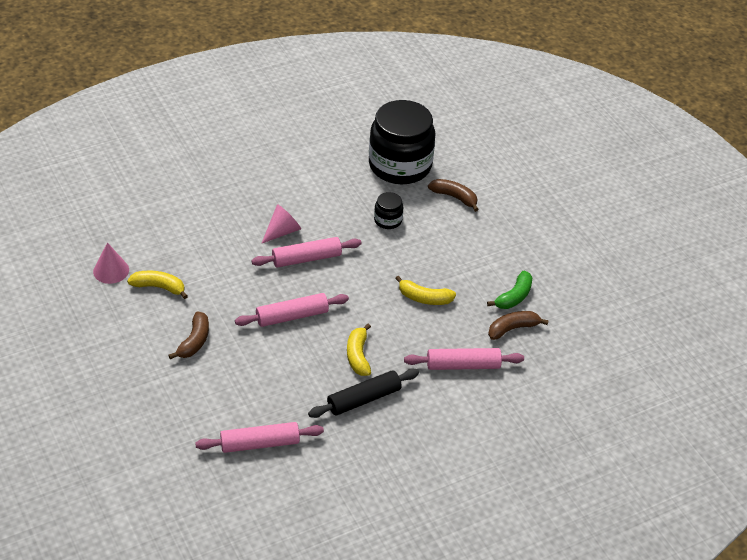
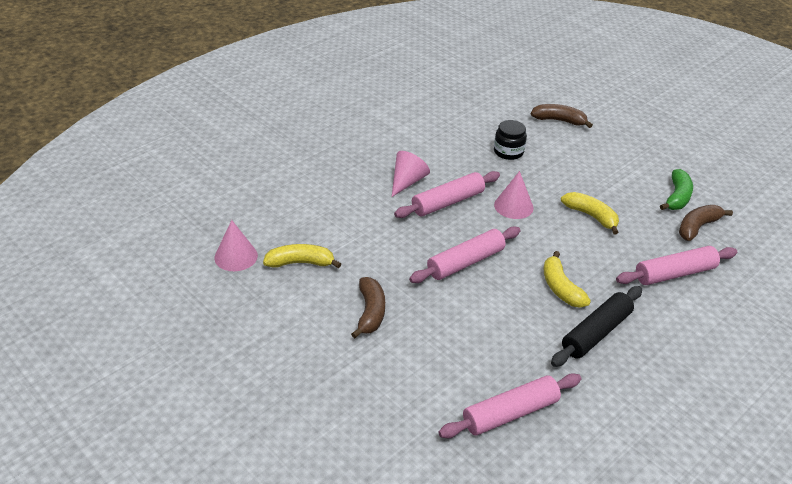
camera: 15 degrees left, 5 degrees down
black jar [369,100,436,184] -> none
yellow banana [395,276,456,305] -> yellow banana turned 135 degrees counterclockwise [561,192,619,235]
none -> pink cone [494,171,534,219]

